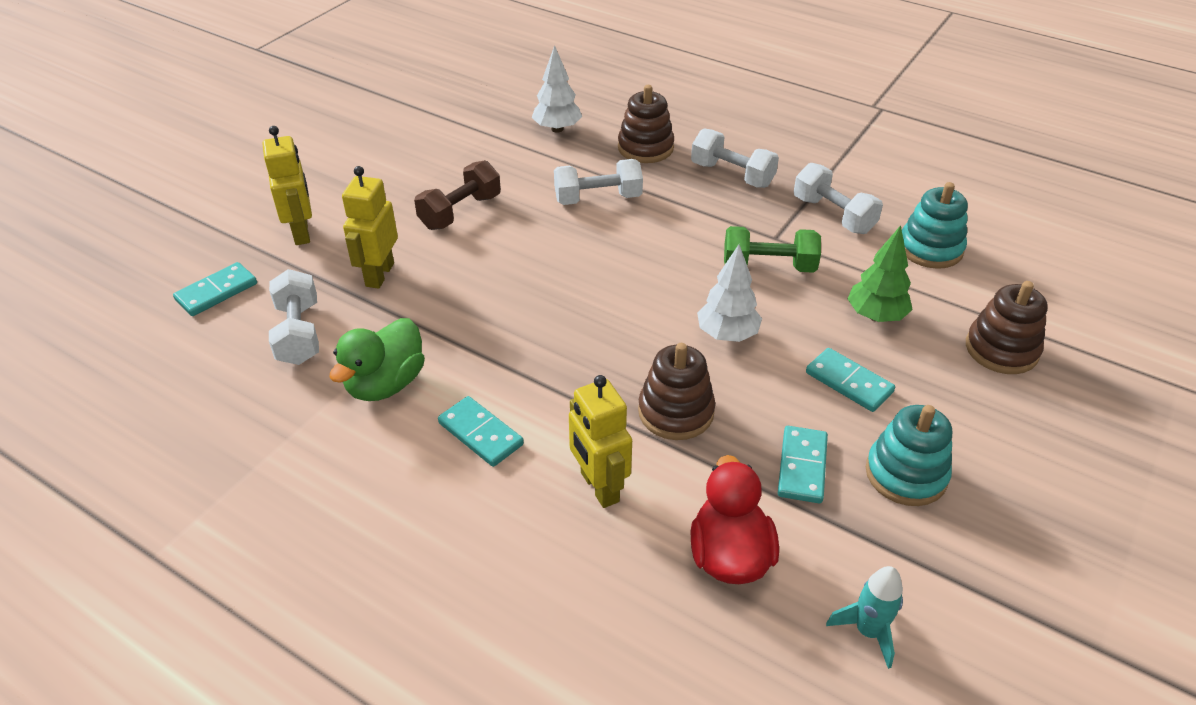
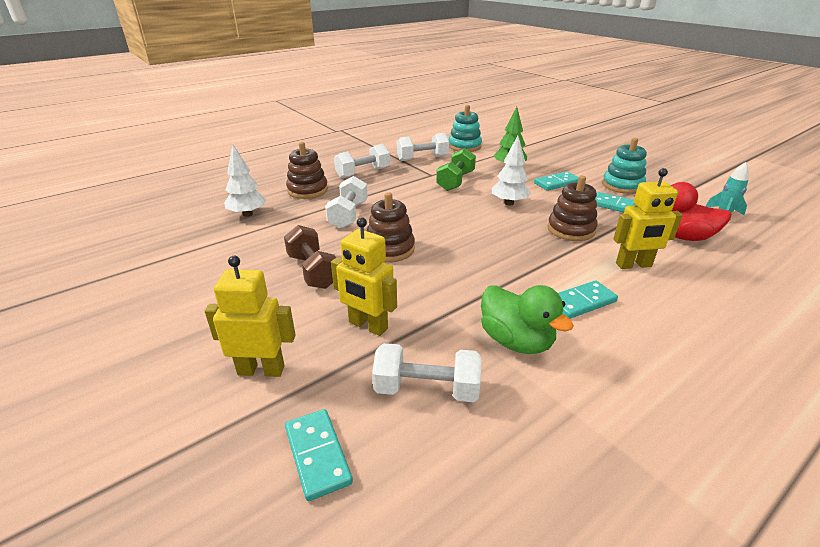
camera: 70 degrees left, 10 degrees down
brown stacking toy [966,281,1048,374] -> brown stacking toy moved to [367,192,415,262]

